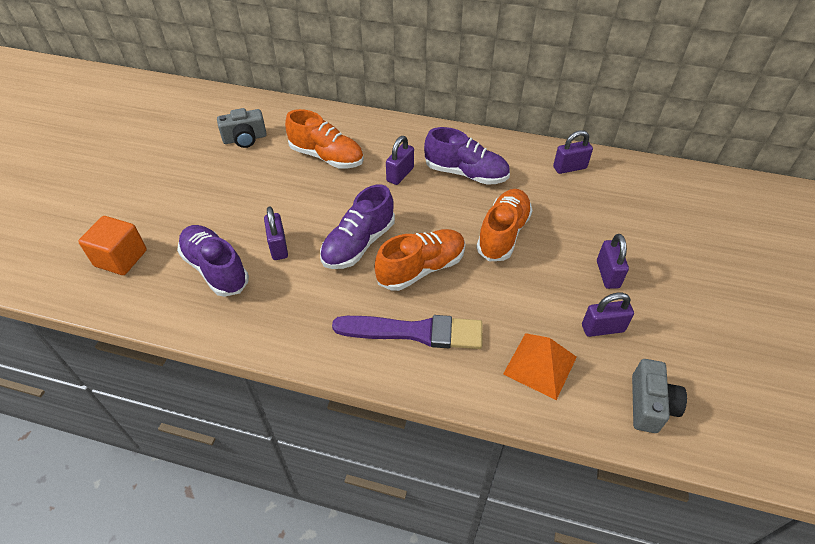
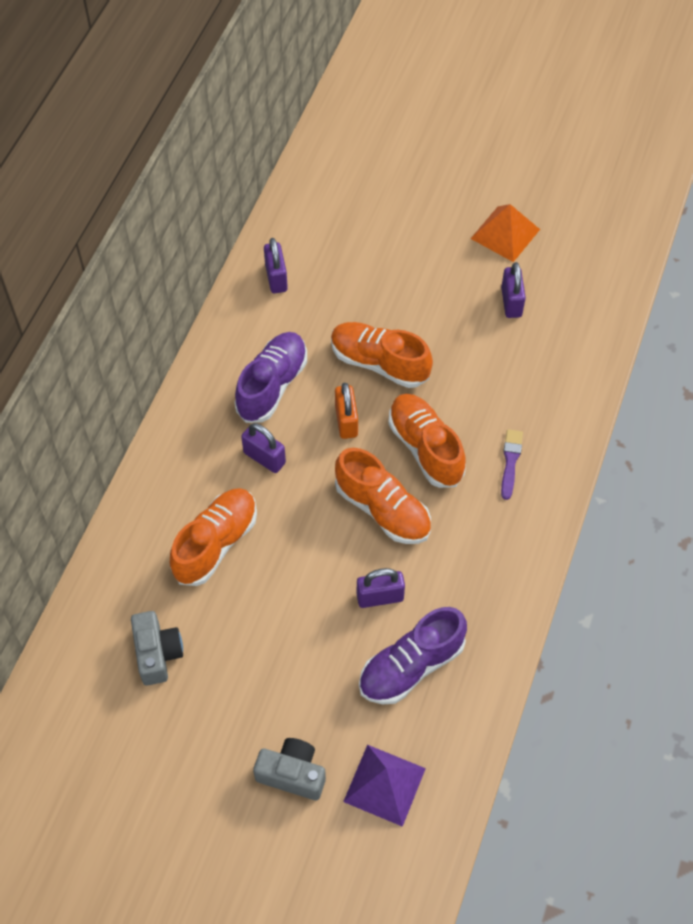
camera: 85 degrees left, 10 degrees up
orange cube [78,216,147,275] -> purple pyramid [343,745,426,827]
purple shoe [320,184,395,269] -> orange shoe [335,448,431,544]
purple brush [332,315,483,349] -> purple brush [501,429,523,500], size x0.50
orange pyramid [503,333,577,400] -> orange pyramid moved to [471,204,540,262]
purple padlock [597,234,629,289] -> none
grey camera [632,359,687,433] -> grey camera moved to [253,738,326,800]
none -> orange padlock [335,383,358,439]

